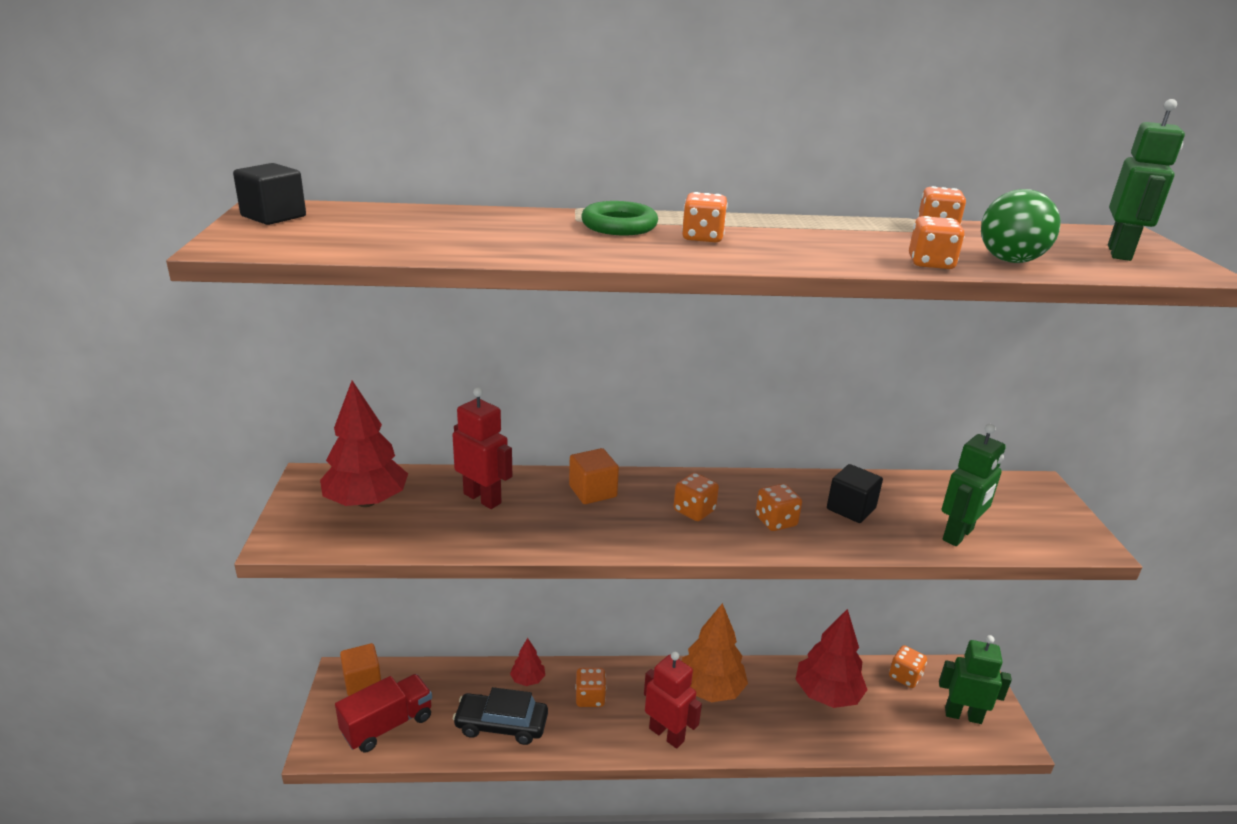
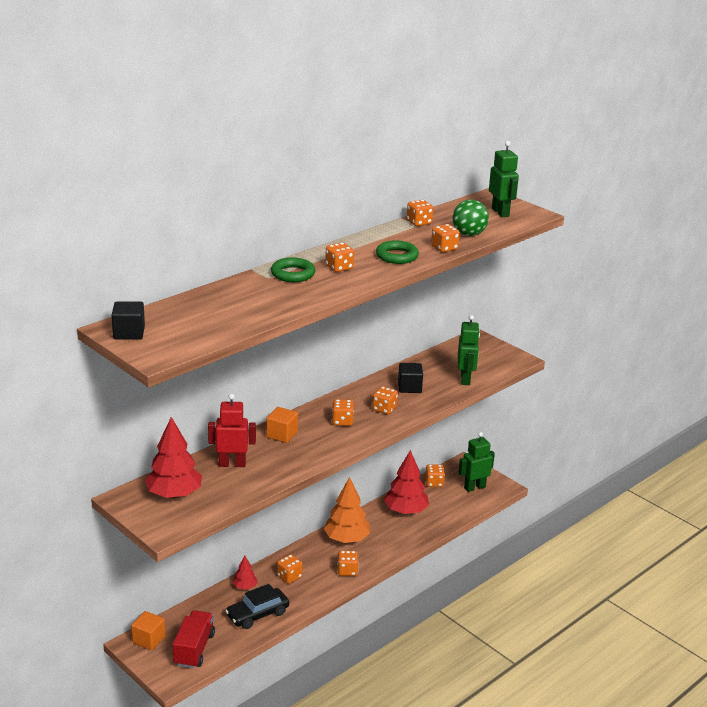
camera: 40 degrees left, 0 degrees up
red robot [644,652,702,749] -> orange dice [337,550,359,576]
none -> green ring [376,240,419,264]

